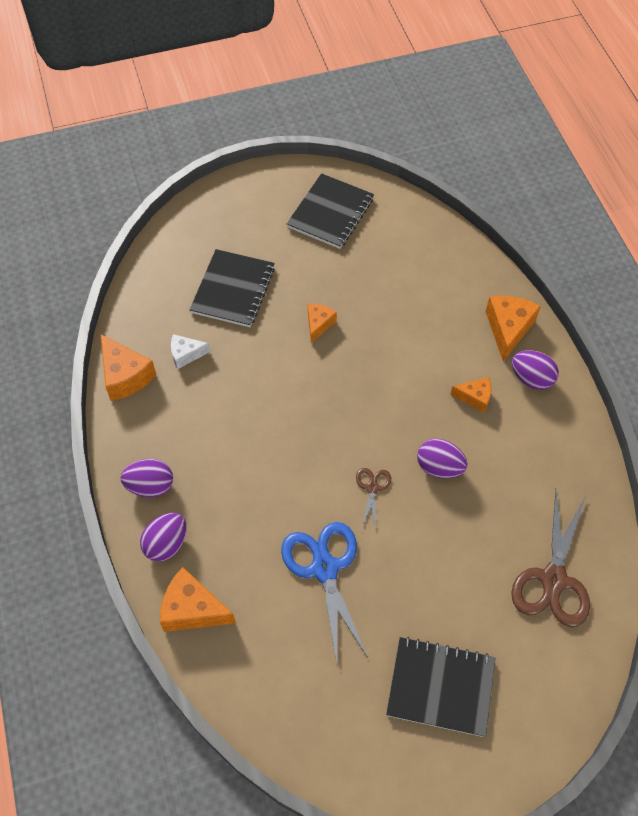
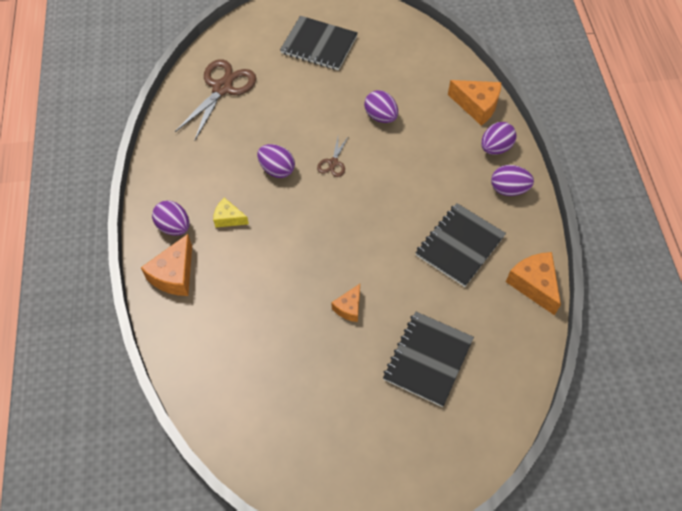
camera: 170 degrees left, 0 degrees up
white cheese [171,334,210,369] -> none
blue scissors [281,522,369,663] -> purple egg [364,90,398,123]
black notebook [287,173,374,249] -> black notebook moved to [416,203,506,287]
orange cheese [450,377,491,413] -> yellow cheese [213,198,249,228]

